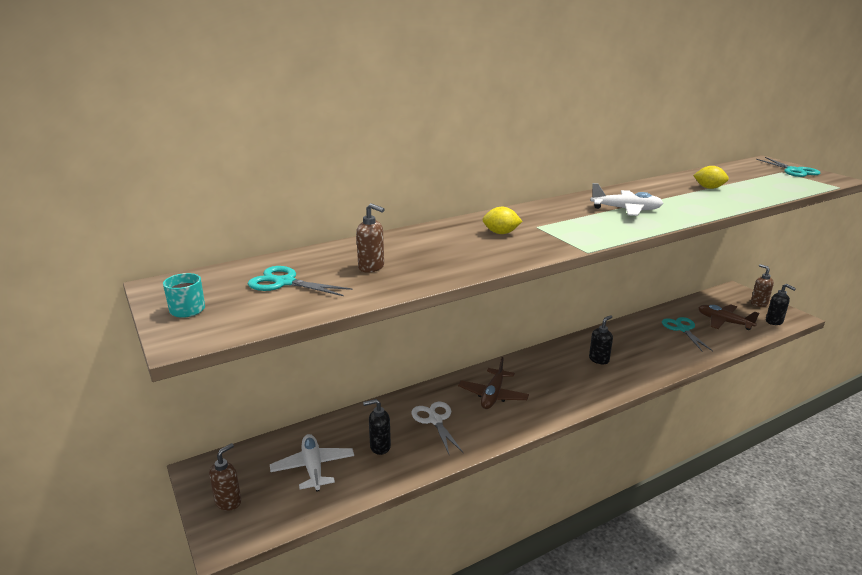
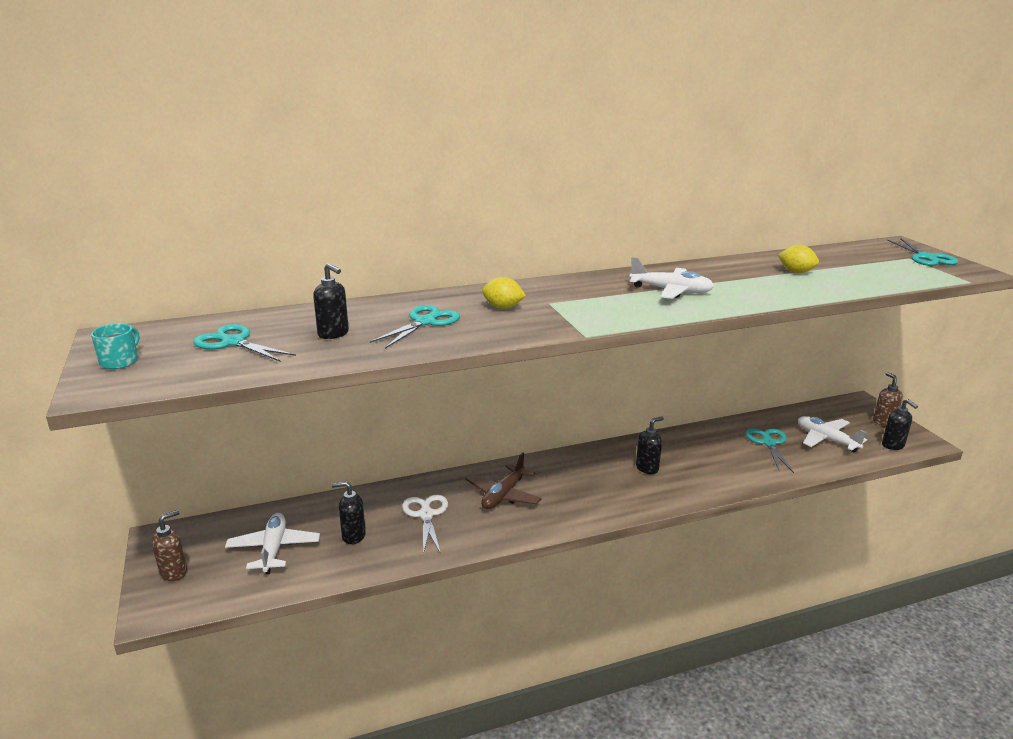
camera: 10 degrees right, 0 degrees up
brown soap dispenser [356,203,384,272] -> black soap dispenser [313,263,349,339]
brown plane [698,304,759,330] -> white plane [798,416,867,452]
none -> turquoise scissors [370,305,460,349]

